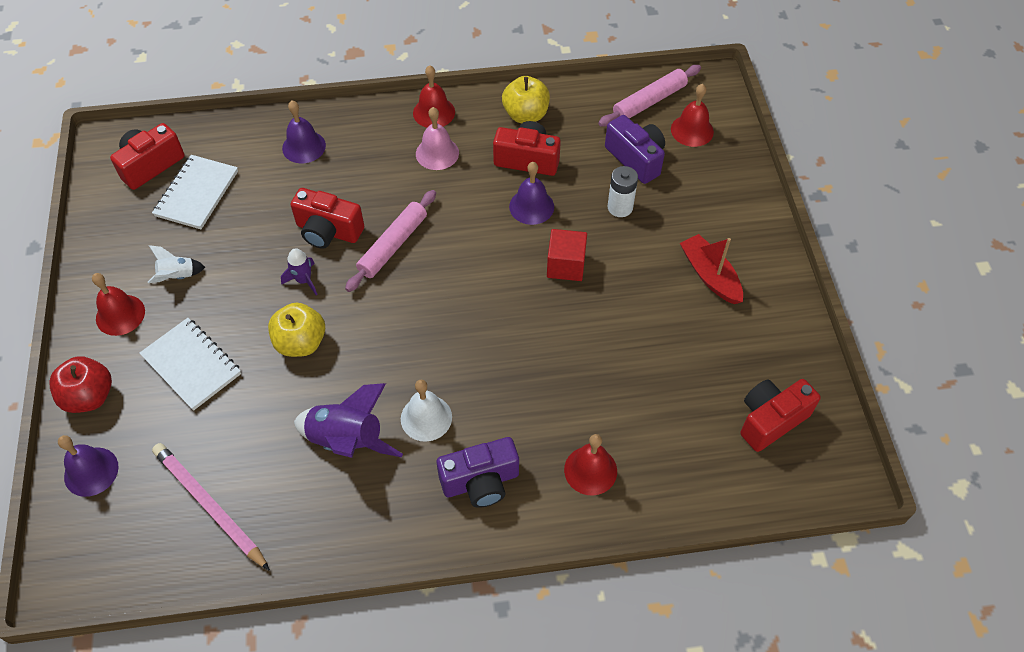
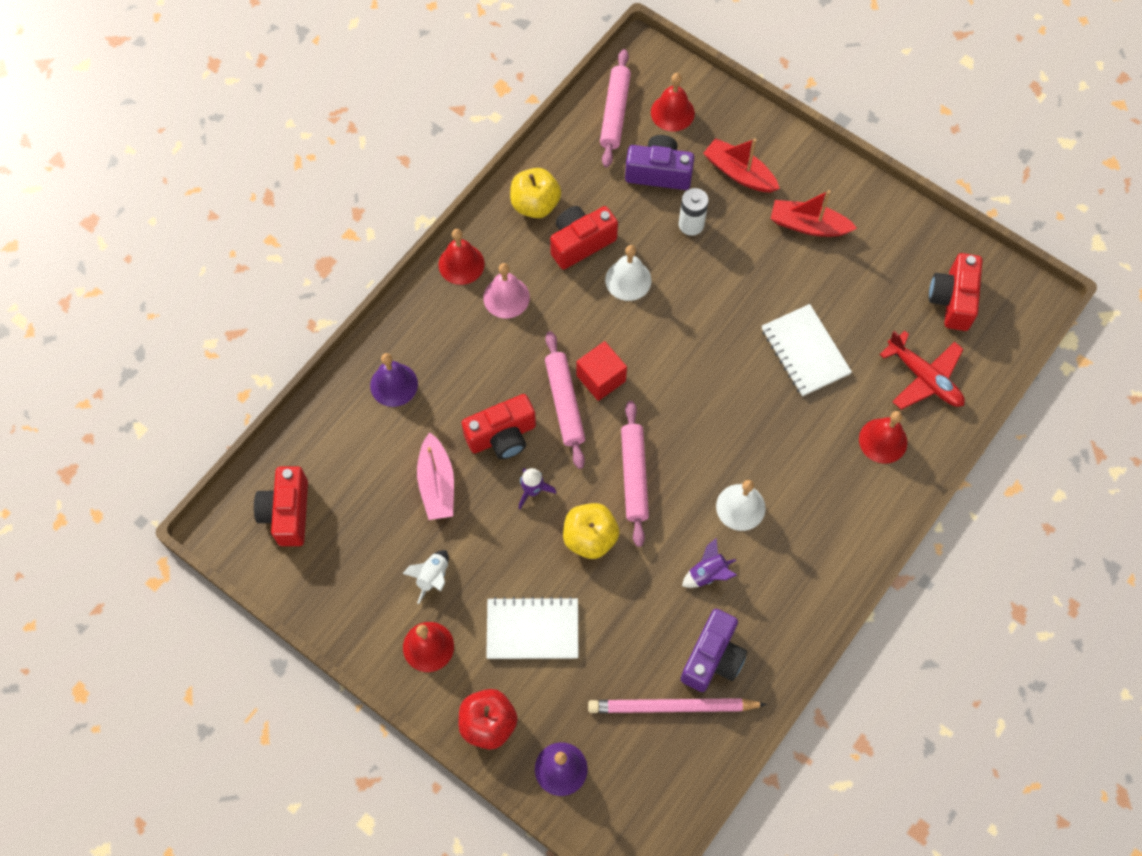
camera: 45 degrees left, 10 degrees up
white notebook [152,155,238,229] -> white notebook moved to [762,304,852,397]
purple rocket [294,383,403,458] -> purple rocket [682,538,737,588], size x0.54
purple camera [437,437,519,508] -> purple camera moved to [681,609,747,692]
purple bell [509,162,554,225] -> white bell [605,245,652,301]
red cube [547,229,587,281] -> red cube moved to [576,341,627,401]
none -> pink boat [417,432,454,520]
none -> pink rolling pin [621,401,649,547]
none -> red boat [703,138,780,193]
none -> red plane [880,331,965,410]

